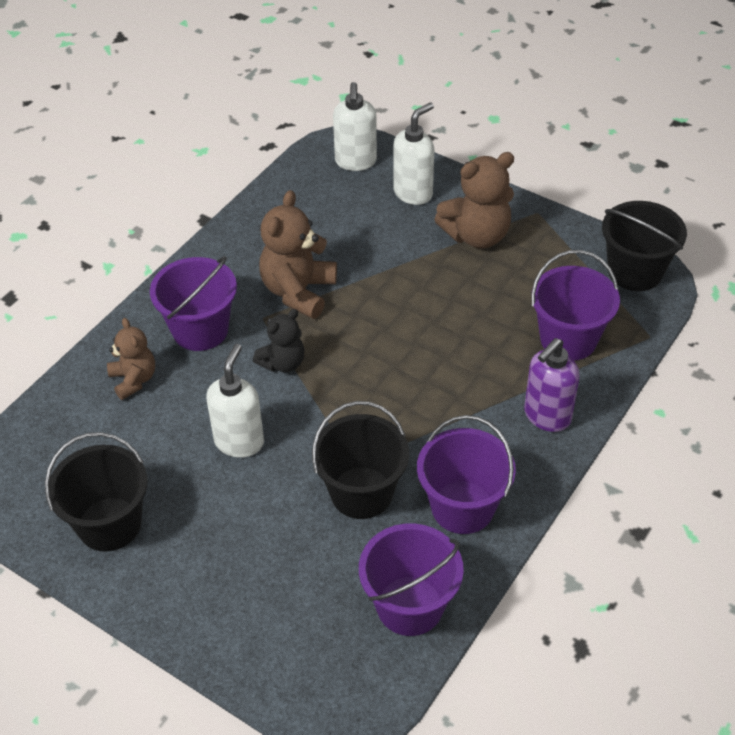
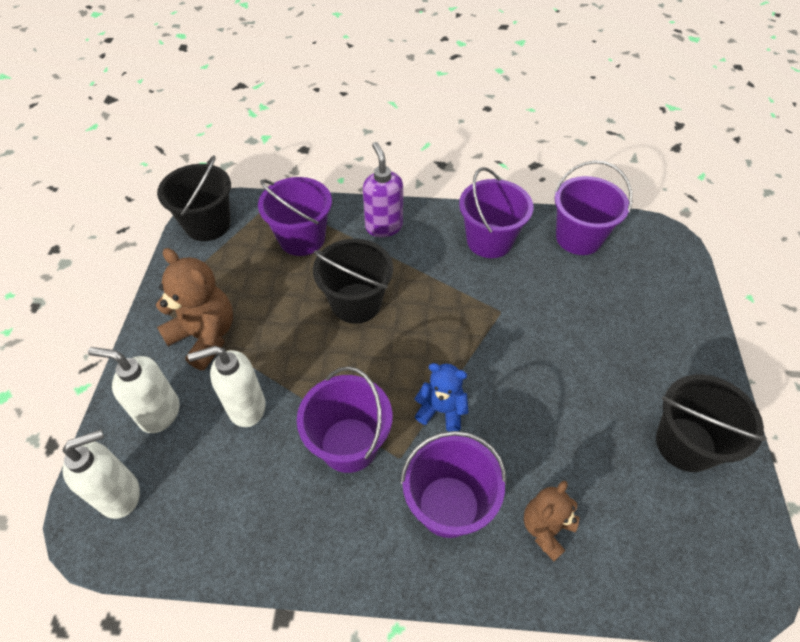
camera: 120 degrees left, 5 degrees up
white soap dispenser [206,344,264,458] -> white soap dispenser moved to [188,346,266,427]
black teddy bear [253,309,305,372] -> blue teddy bear [415,363,469,432]
brown teddy bear [259,190,337,319] -> purple bucket [297,366,392,473]
black bucket [312,401,409,519] -> black bucket moved to [313,238,393,324]
purple soap dispenser [524,338,580,432] -> purple soap dispenser turned 120 degrees counterclockwise [363,142,403,237]

